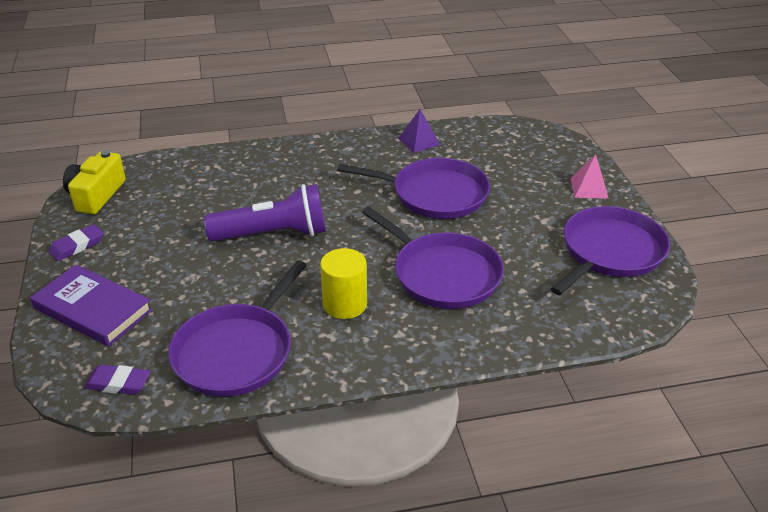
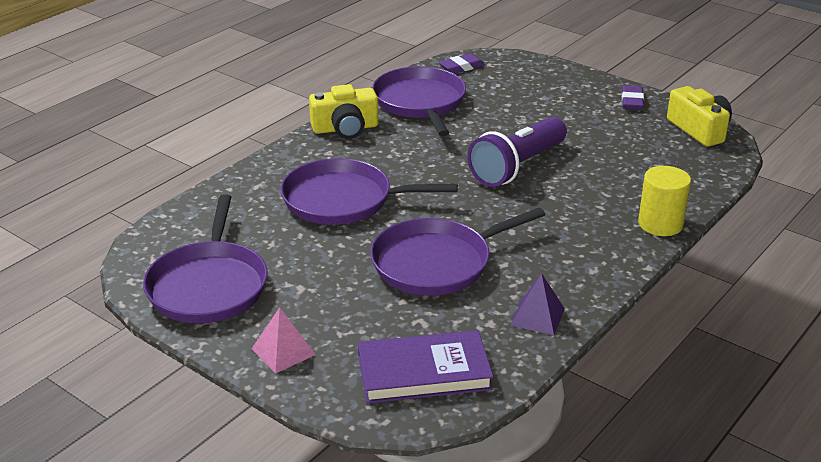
camera: 140 degrees right, 5 degrees down
purple book [30,265,152,347] -> purple book moved to [358,330,494,403]
yellow cylinder [320,248,367,319] -> yellow cylinder moved to [638,166,691,236]
none -> yellow camera [309,84,379,139]

